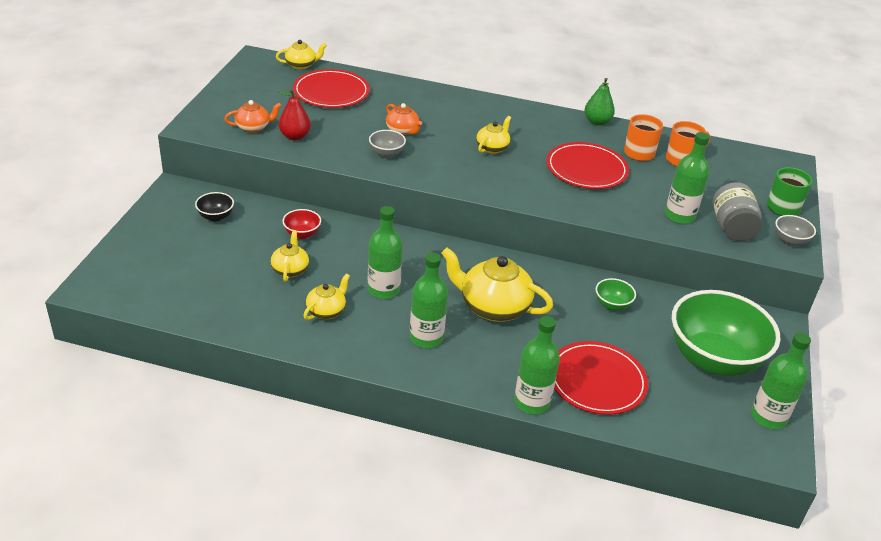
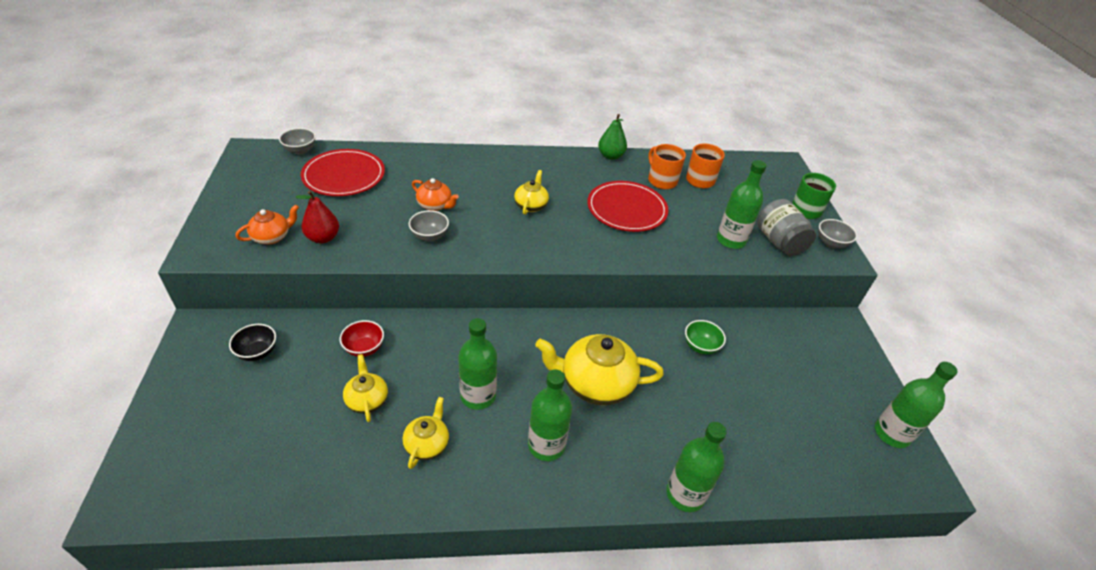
camera: 20 degrees left, 5 degrees up
yellow teapot [276,40,327,70] -> grey bowl [279,128,316,155]
red plate [554,341,648,415] -> none
green bowl [672,290,781,376] -> none

